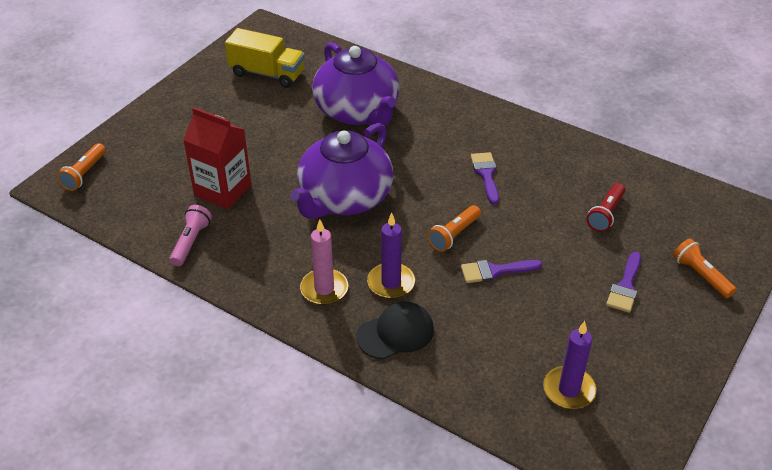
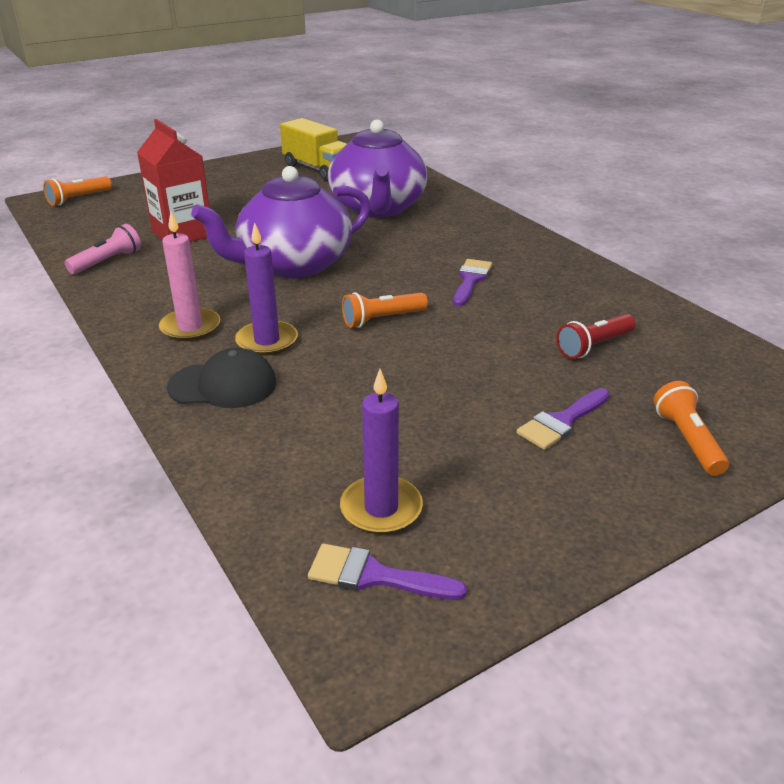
camera: 25 degrees right, 10 degrees down
purple brush [461,260,542,283] -> purple brush moved to [308,543,467,600]

